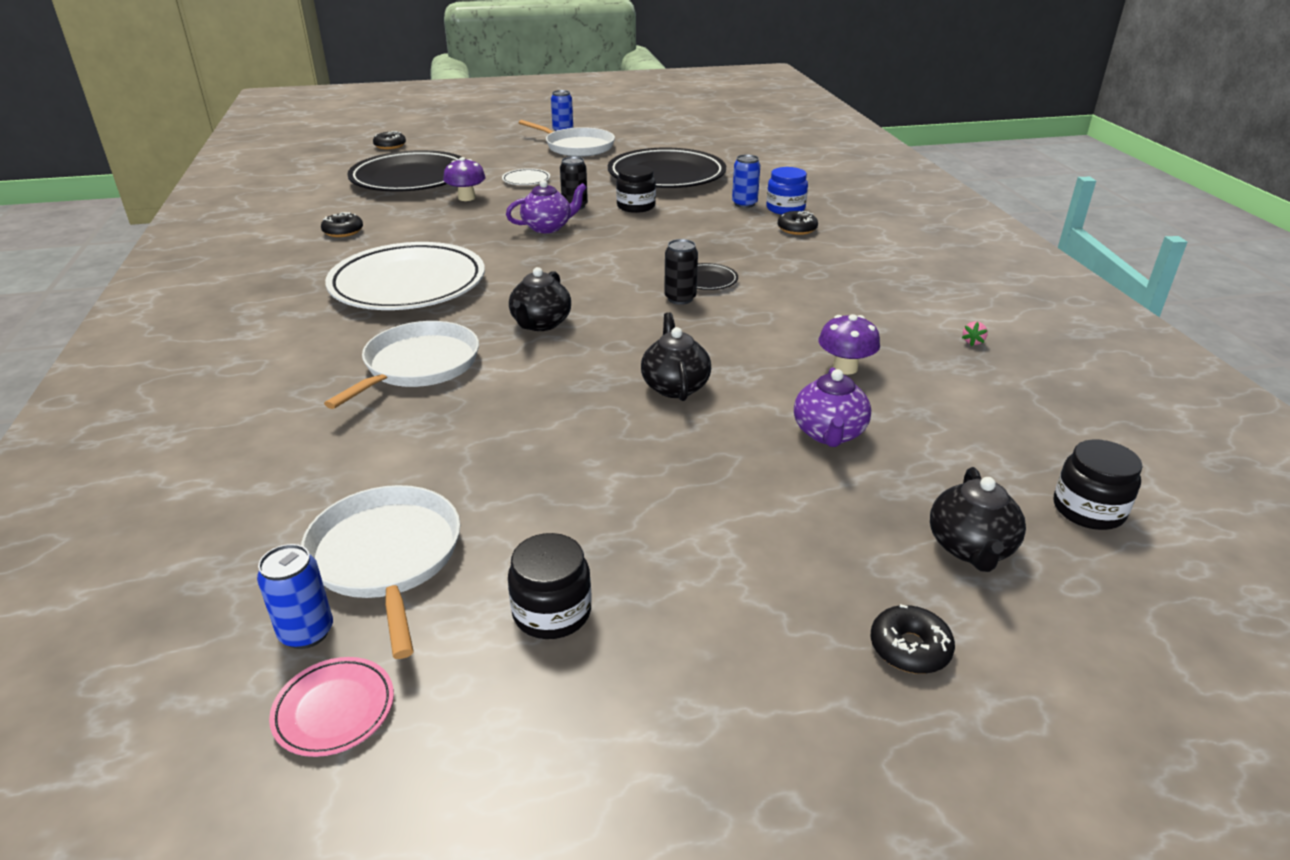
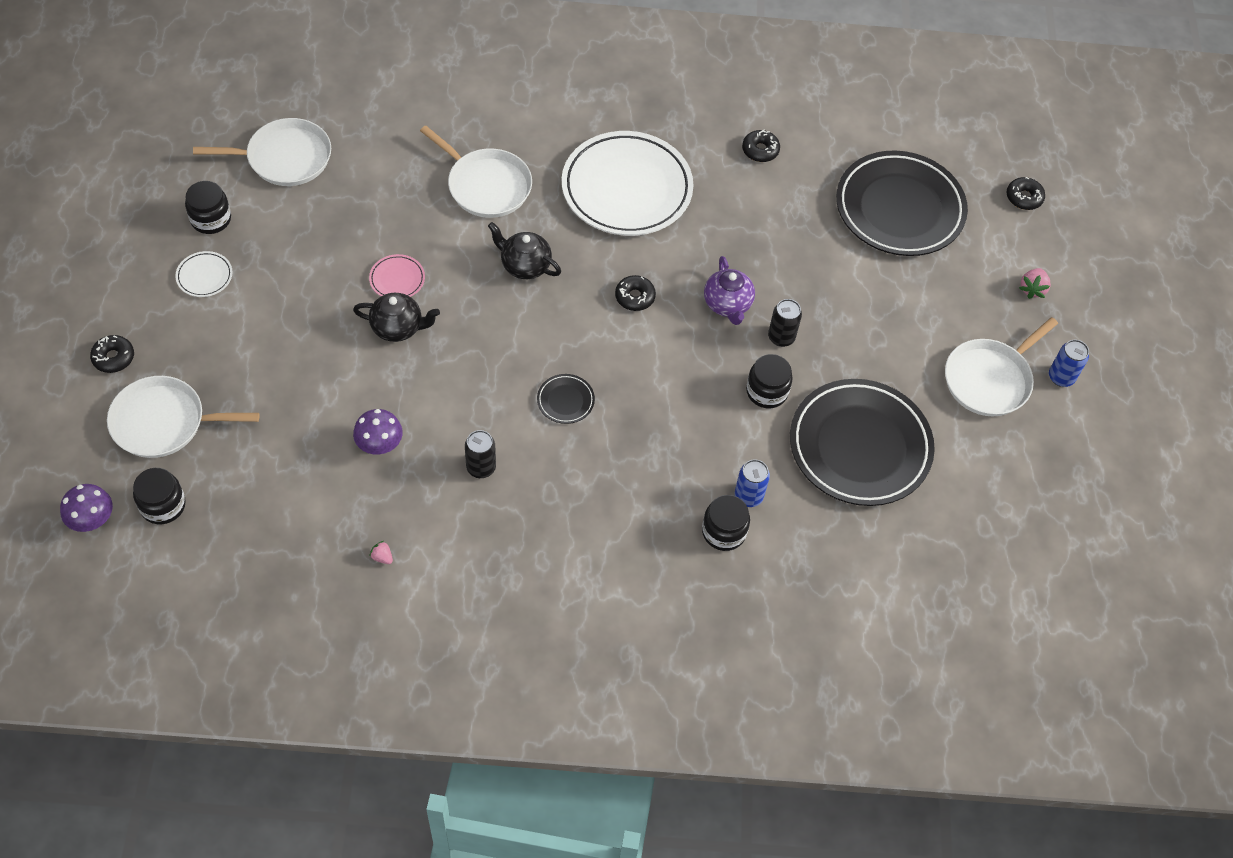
camera: 100 degrees right, 25 degrees up
blue can [257,544,333,649] -> none
pink plate [269,657,394,757] -> pink plate moved to [369,254,425,297]
purple mushroom [443,157,486,201] -> purple mushroom moved to [60,484,113,532]
white plate [502,168,550,185] -> white plate moved to [175,251,233,297]
black can [664,239,698,305] -> black can moved to [465,430,496,478]
blue jar [766,167,808,215] -> black jar [702,495,750,551]
black donut [778,211,818,235] -> black donut moved to [615,275,656,311]
purple teapot [794,367,871,447] -> none
black teapot [930,467,1026,572] -> white pan [107,376,260,458]
none -> pink strawberry [1019,268,1051,299]

